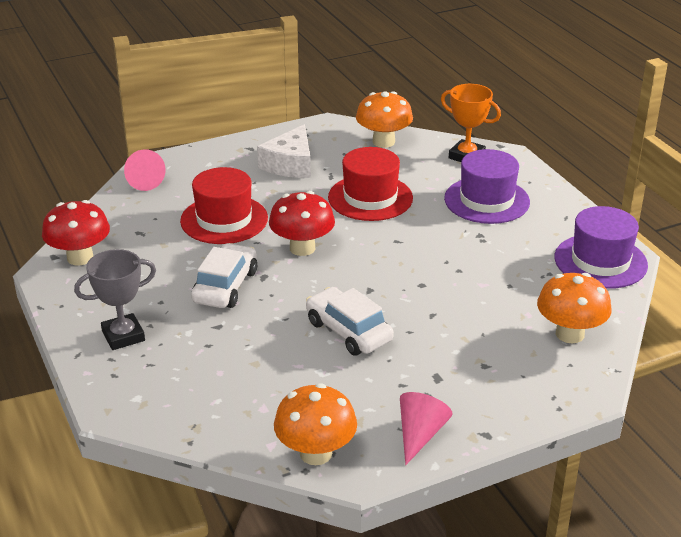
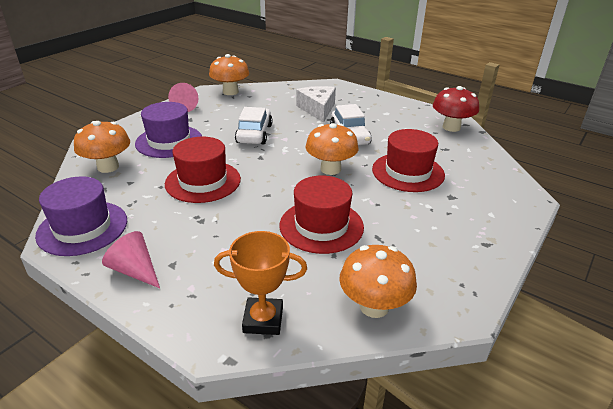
camera: 150 degrees right, 0 degrees up
grey trophy [74,249,156,350] -> none
pink cone [124,149,166,191] -> pink cone moved to [102,231,160,288]
white cheese [257,124,311,178] -> white cheese moved to [296,86,336,123]
red mushroom [269,191,335,256] -> orange mushroom [305,123,359,175]
white car [306,287,394,356] -> white car turned 105 degrees counterclockwise [235,107,273,145]
purple hat [444,149,530,224] -> purple hat moved to [135,102,202,158]
none -> red hat [165,137,241,203]

